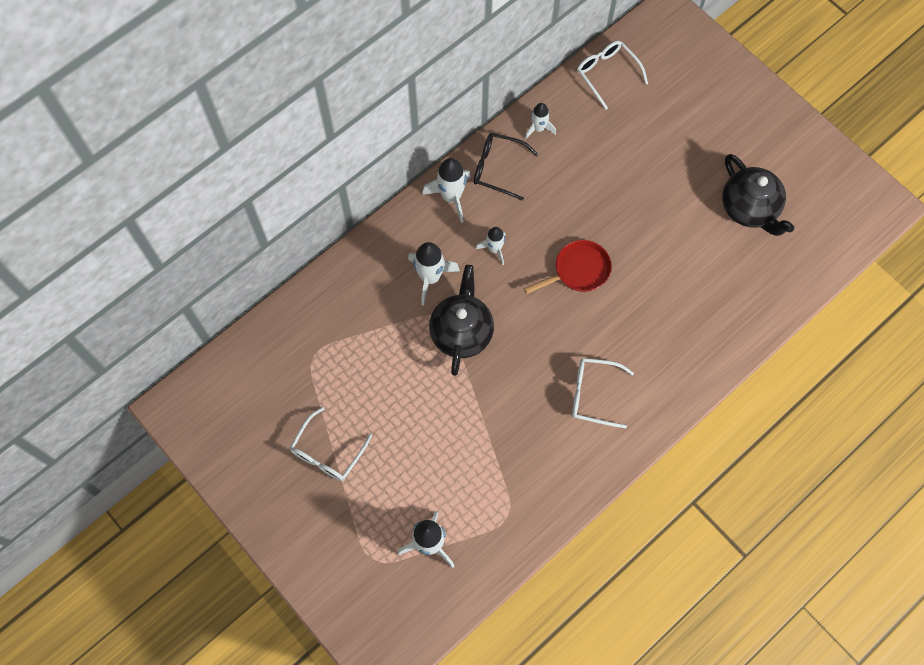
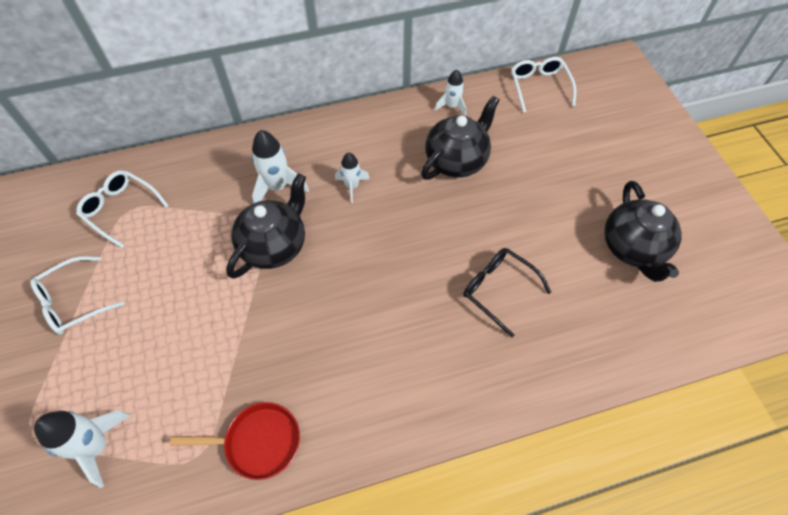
camera: 25 degrees right, 10 degrees down
white rocket [422,158,471,223] -> none
black glasses [474,133,538,201] -> black glasses moved to [463,248,552,338]
red pan [524,240,612,294] -> red pan moved to [170,402,300,480]
white glasses [572,358,634,428] -> white glasses moved to [76,170,169,248]
none -> black teapot [421,96,500,180]

